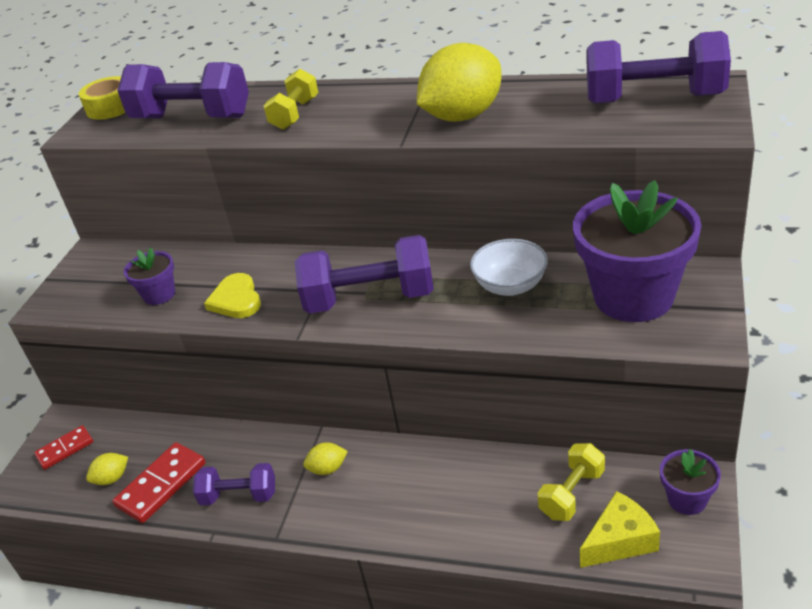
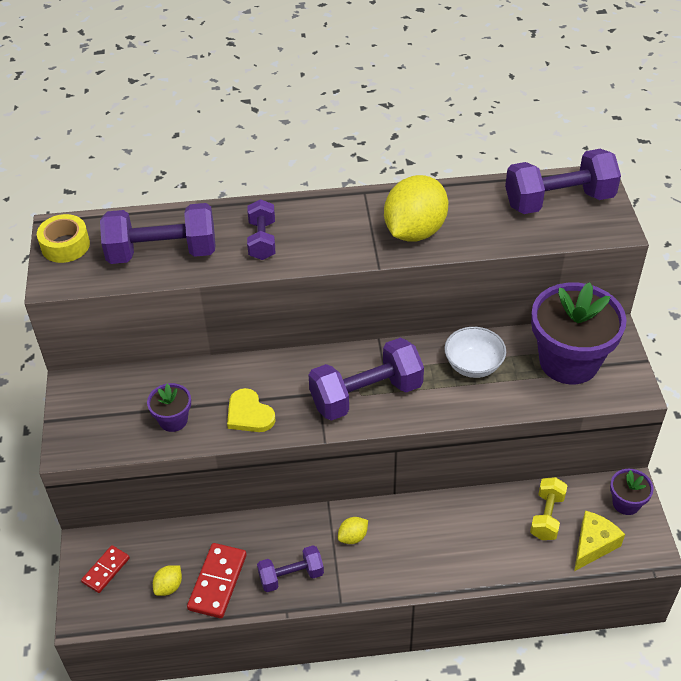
camera: 25 degrees left, 10 degrees up
yellow dumbbell [263,69,318,130] -> purple dumbbell [247,199,275,260]

